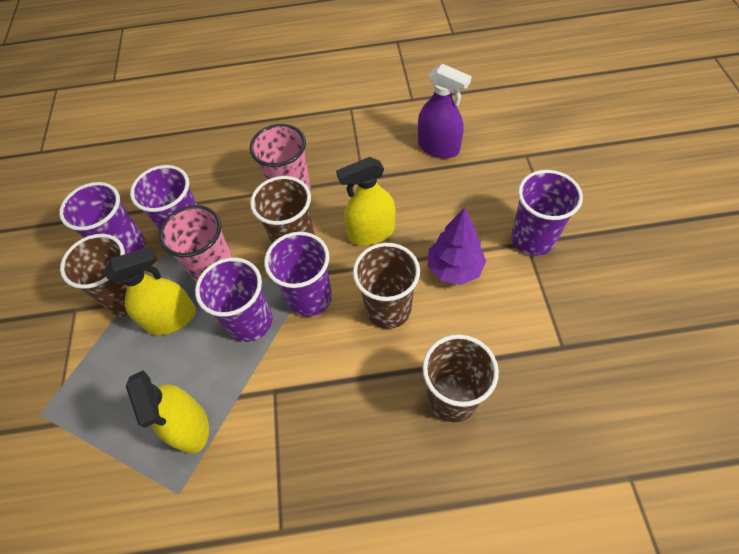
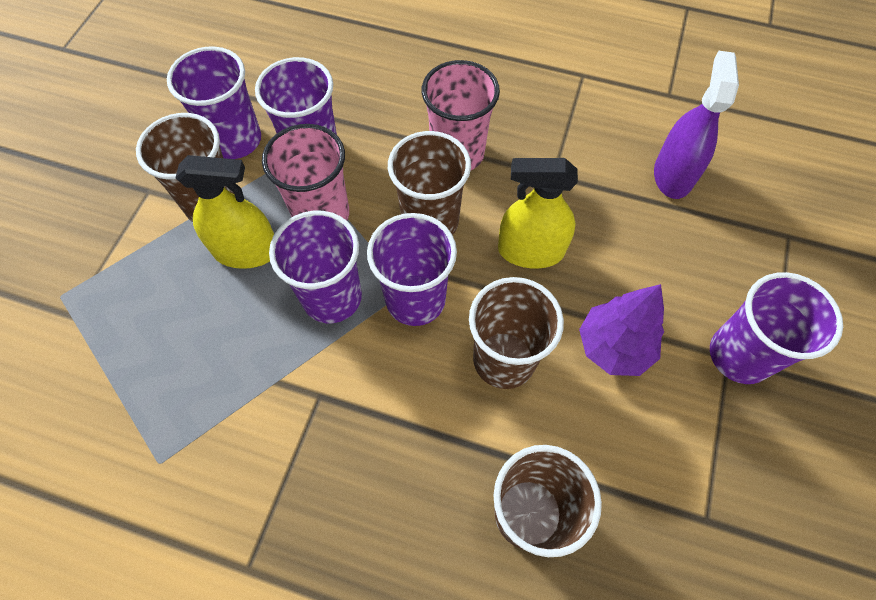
camera: 20 degrees right, 5 degrees up
yellow spray bottle [126,370,209,454] -> none
purple spray bottle [418,64,472,158] -> purple spray bottle turned 135 degrees counterclockwise [654,51,739,199]

